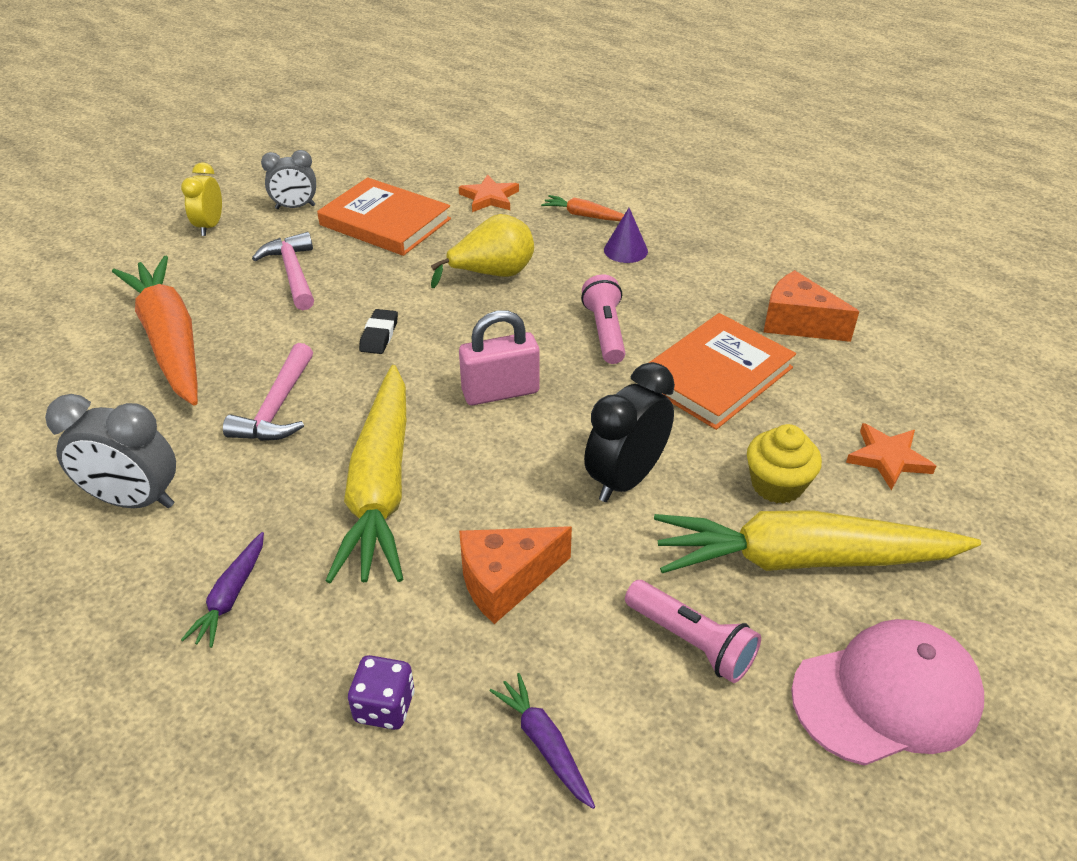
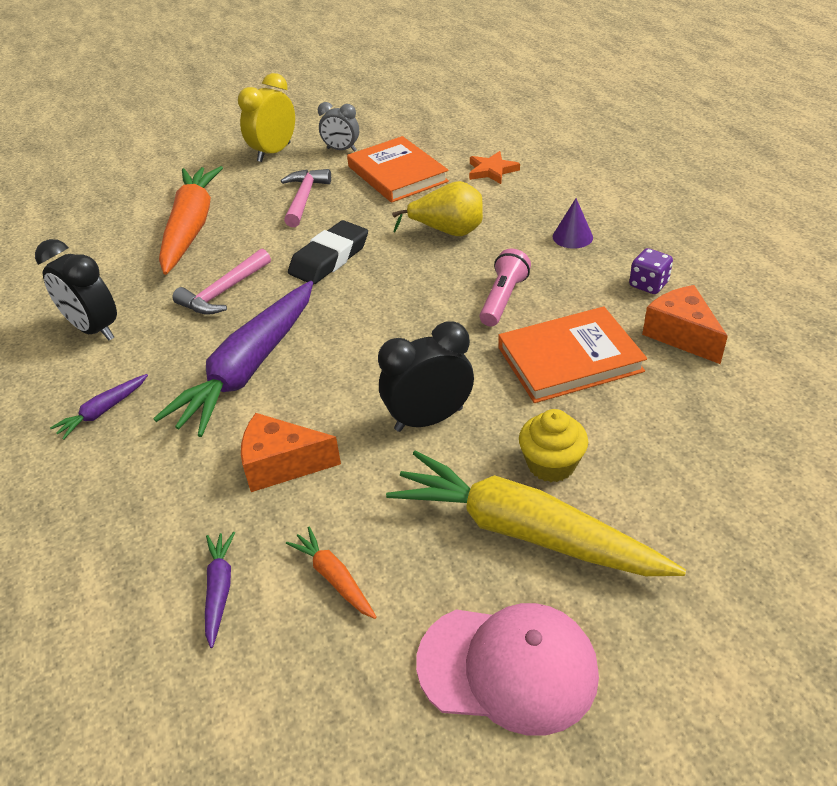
camera: 30 degrees right, 0 degrees up
grey clock [45,394,176,508] -> black clock [35,239,117,340]
yellow clock [181,162,222,236] -> yellow clock [238,73,295,162], size x1.52
yellow carrot [326,365,406,583] -> purple carrot [153,281,313,437]
purple dice [348,655,415,730] -> purple dice moved to [629,248,673,294]
black eraser [359,309,398,354] -> black eraser [288,220,368,285], size x1.84
pink padlock [459,310,539,405] -> none
orange carrot [541,195,624,221] -> orange carrot moved to [286,527,377,619]
pink flashlight [625,580,761,683] -> none
orange star [846,423,936,491] -> none

